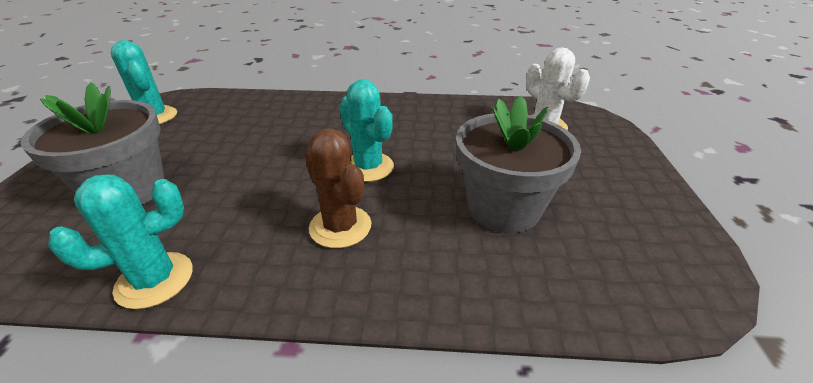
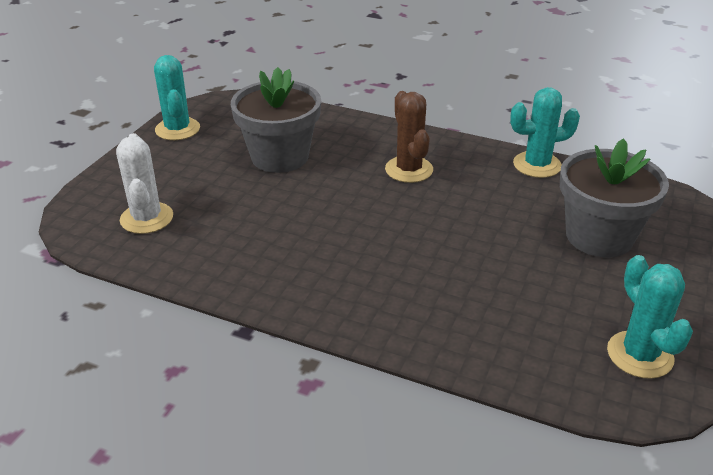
camera: 160 degrees left, 0 degrees up
turquoise cactus [339,79,394,182] -> turquoise cactus moved to [154,55,200,140]

